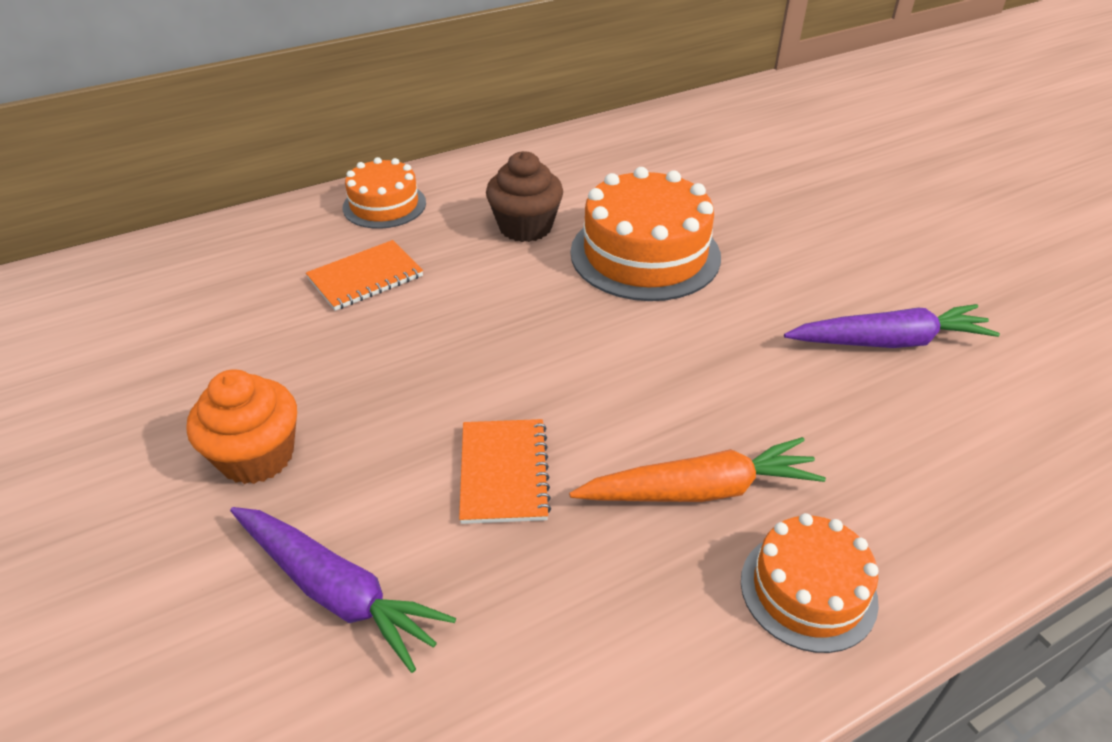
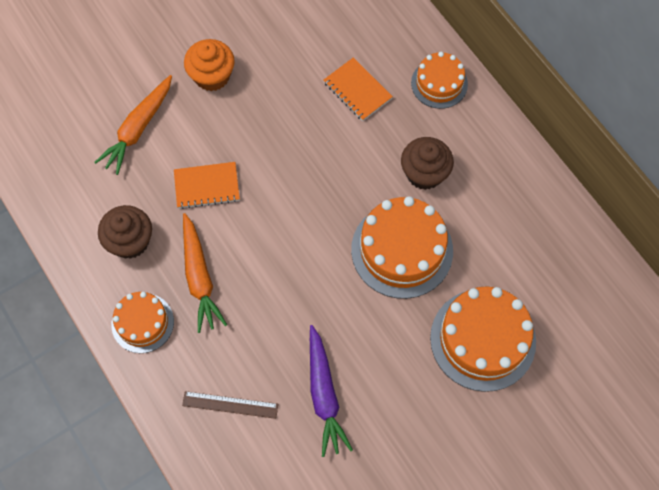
camera: 85 degrees right, 25 degrees up
purple carrot [230,507,456,673] -> orange carrot [94,75,172,175]
none -> brown cupcake [98,205,152,259]
none -> brown ruler [182,391,278,419]
none -> orange cake [430,287,536,392]

